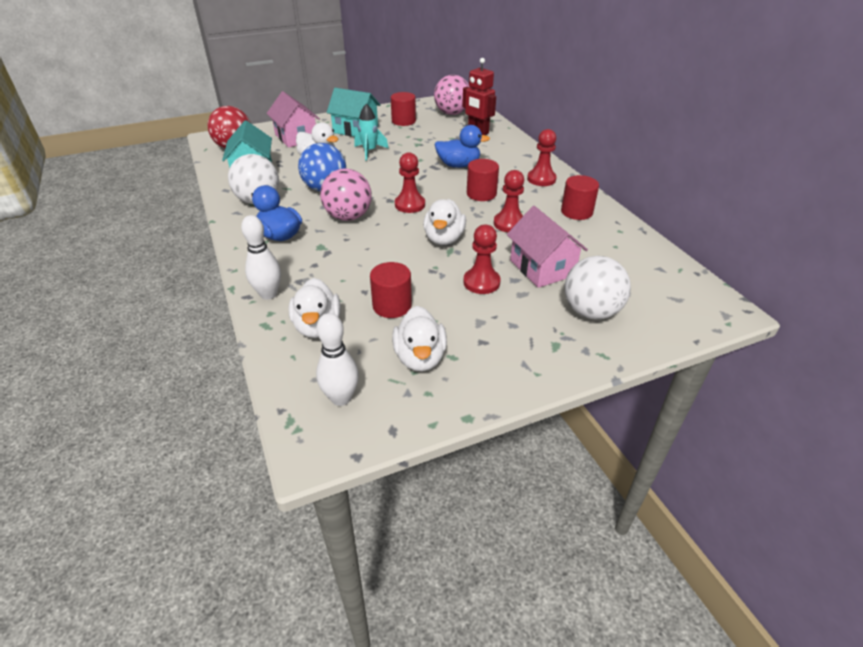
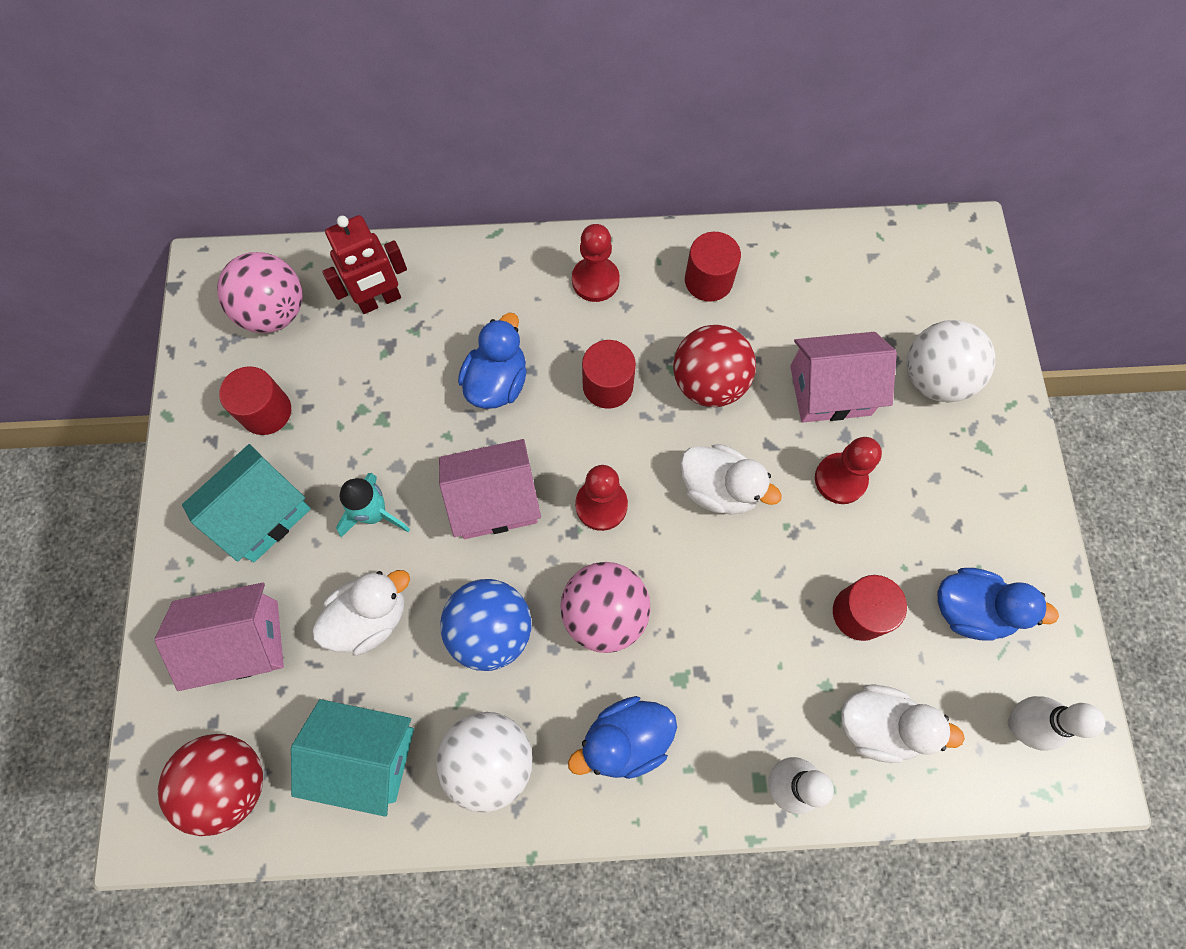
camera: 70 degrees left, 30 degrees up
white duck [392,306,447,371] -> blue duck [938,568,1059,641]
red pawn [494,170,524,232] -> red ball [673,325,756,407]
none -> pink house [439,439,541,539]

